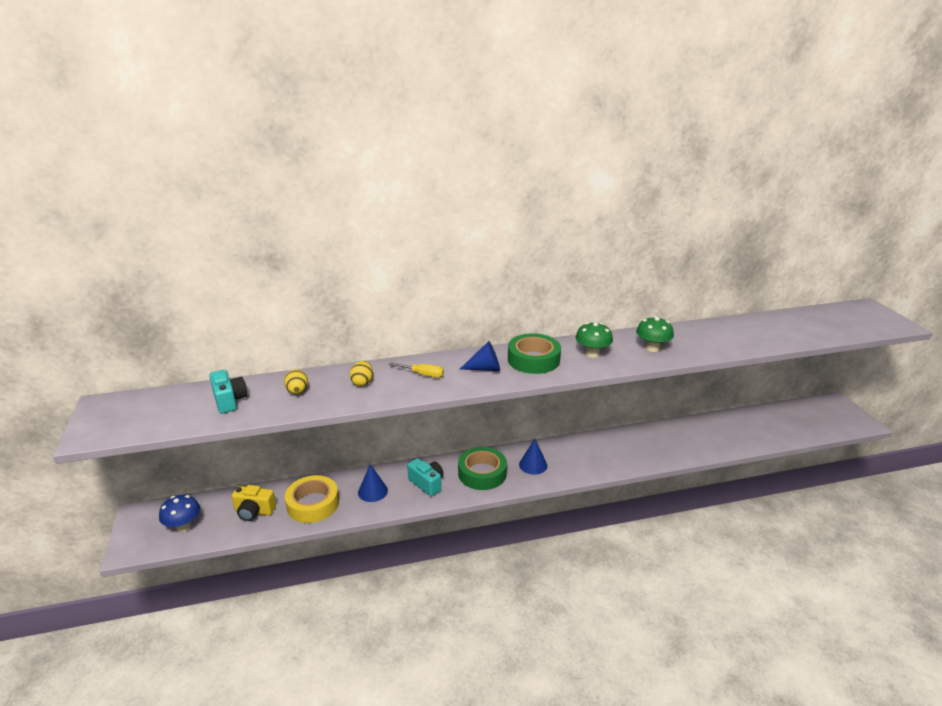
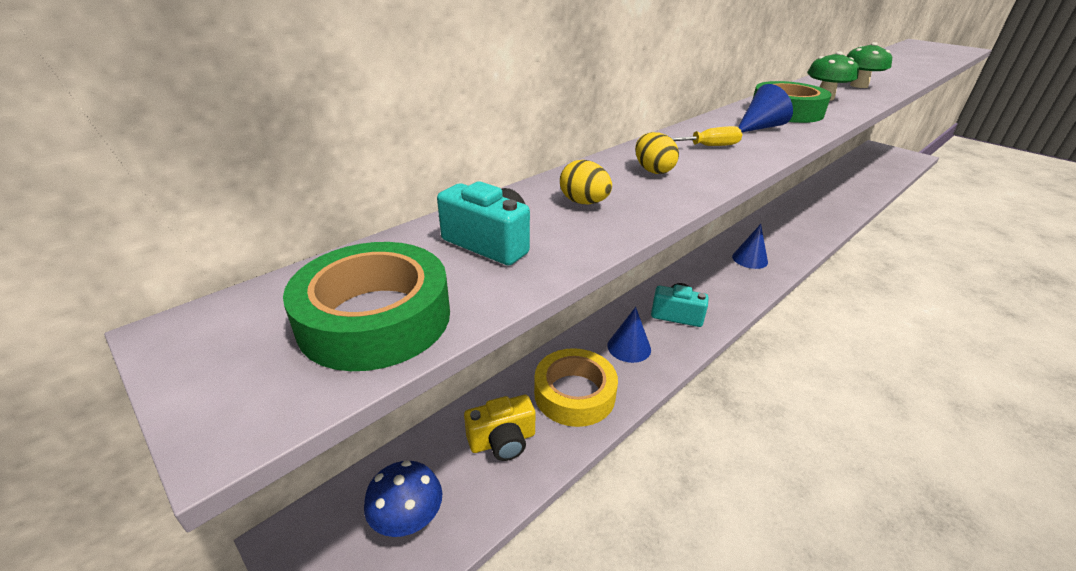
camera: 30 degrees left, 5 degrees up
green tape [458,447,507,490] -> green tape moved to [283,242,450,371]

